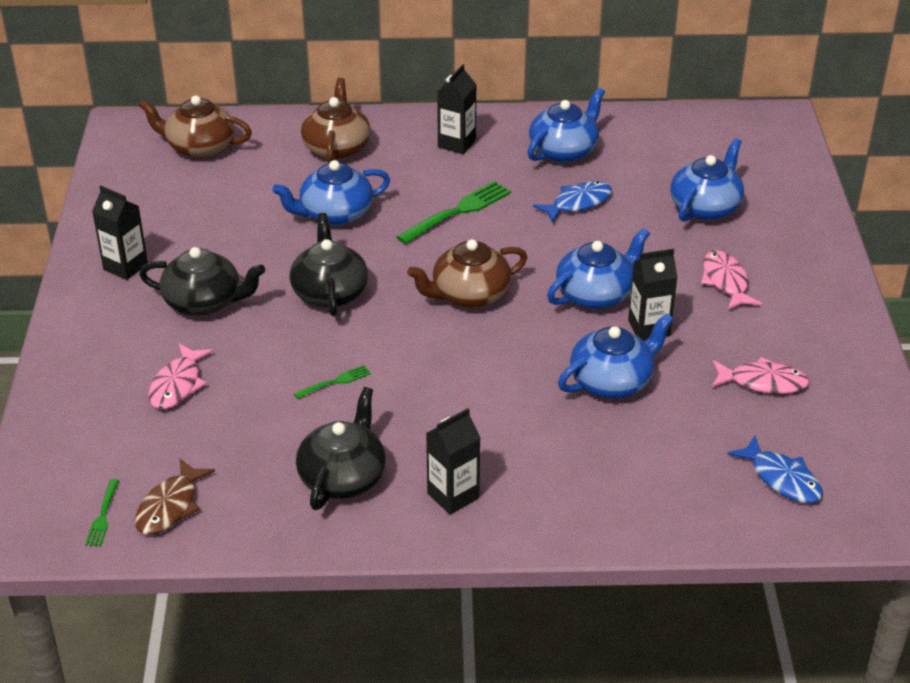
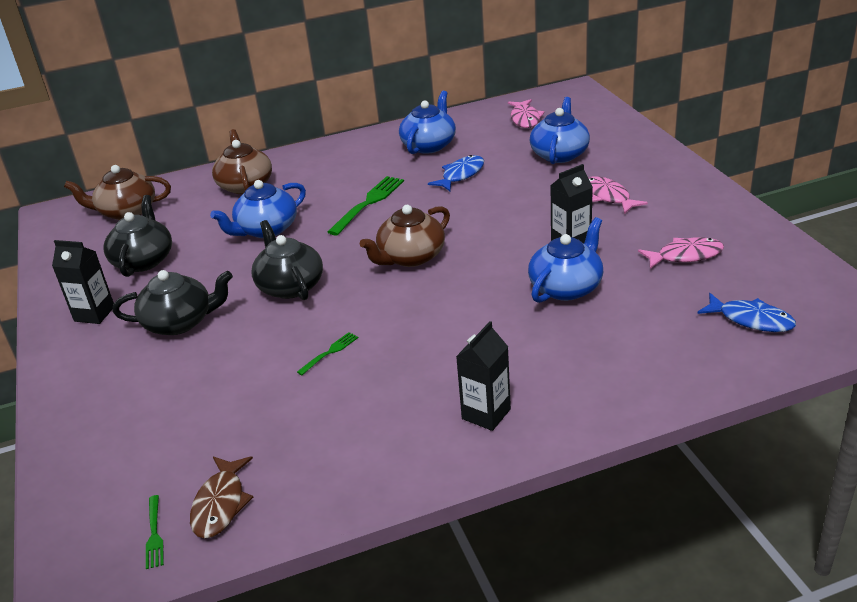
camera: 15 degrees left, 5 degrees down
pink fish [148,343,214,409] -> pink fish moved to [508,99,545,128]
black teapot [296,387,386,510] -> black teapot moved to [103,195,172,277]
black carton [437,64,477,154] -> none
blue teapot [547,228,650,309] -> none

